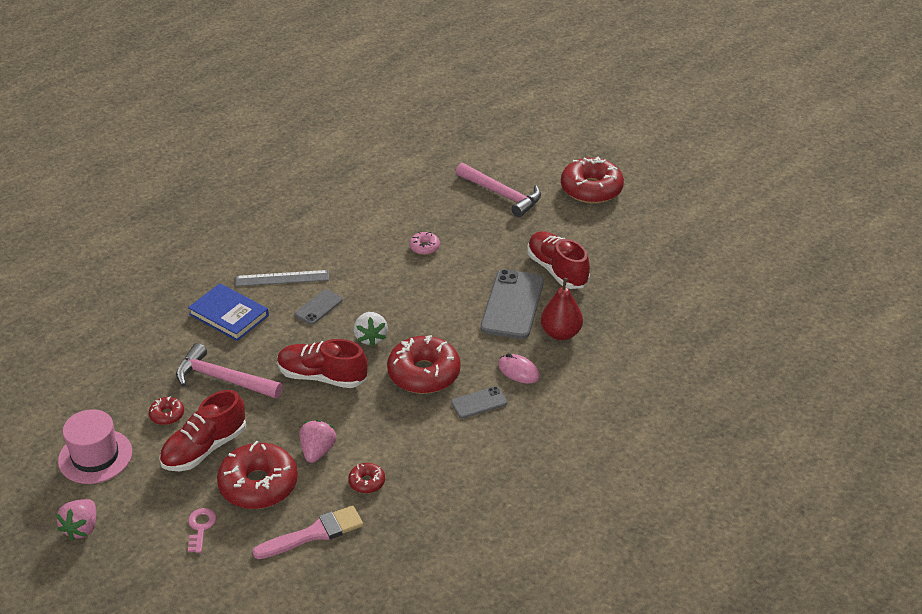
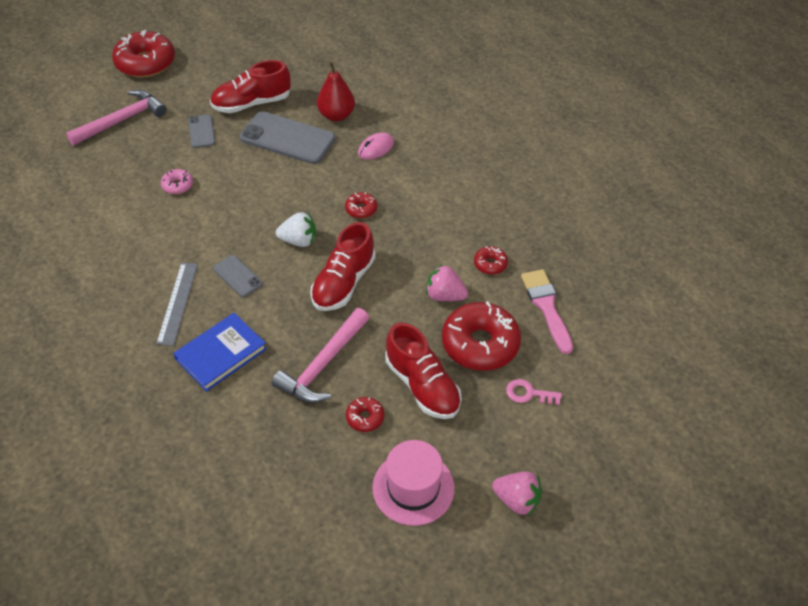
camera: 80 degrees left, 10 degrees up
red donut [387,335,461,394] -> red donut [345,192,377,218], size x0.46
grey phone [451,386,507,419] -> grey phone moved to [188,114,215,148]

